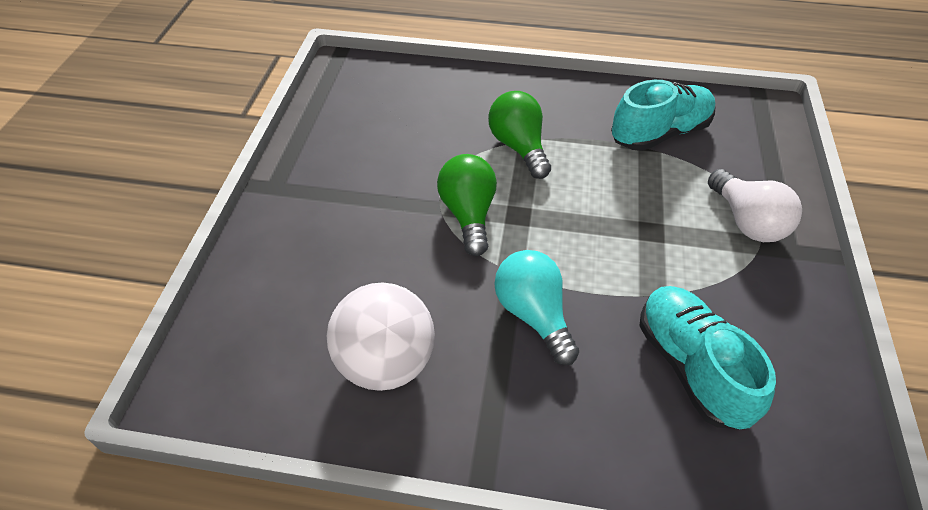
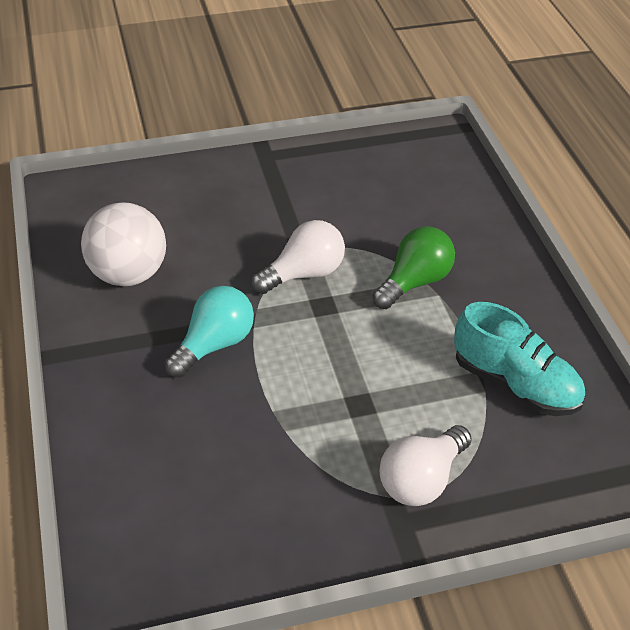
camera: 65 degrees right, 5 degrees down
green light bulb [437,154,497,256] -> white light bulb [252,220,345,294]
turquoise shoe [640,286,776,429] -> none

